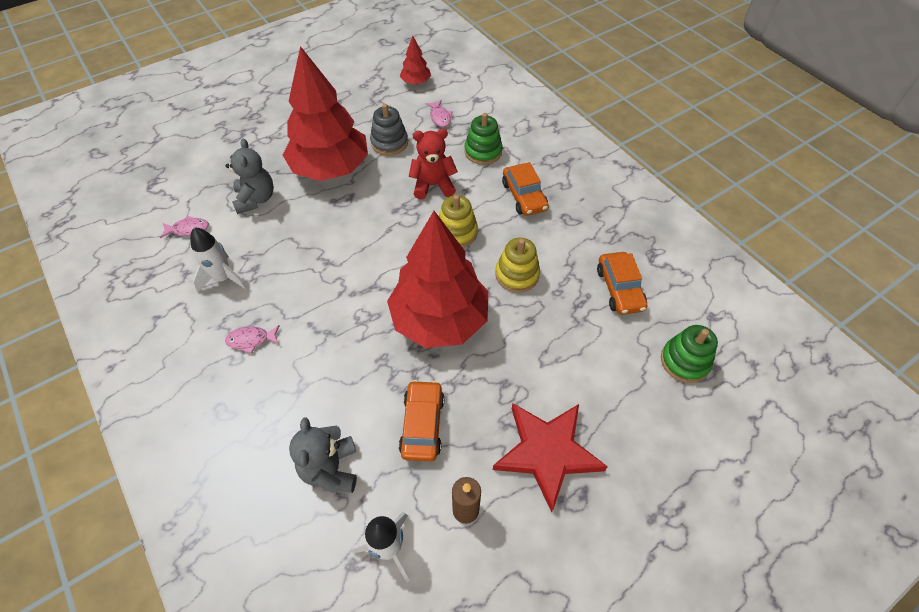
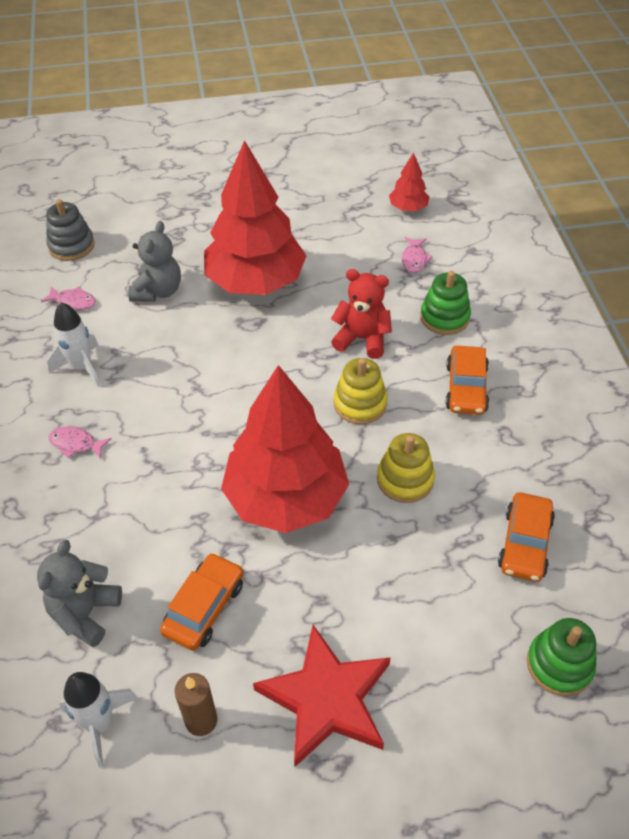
camera: 25 degrees right, 5 degrees down
grey stacking toy [370,104,408,155] -> grey stacking toy moved to [46,199,95,261]

